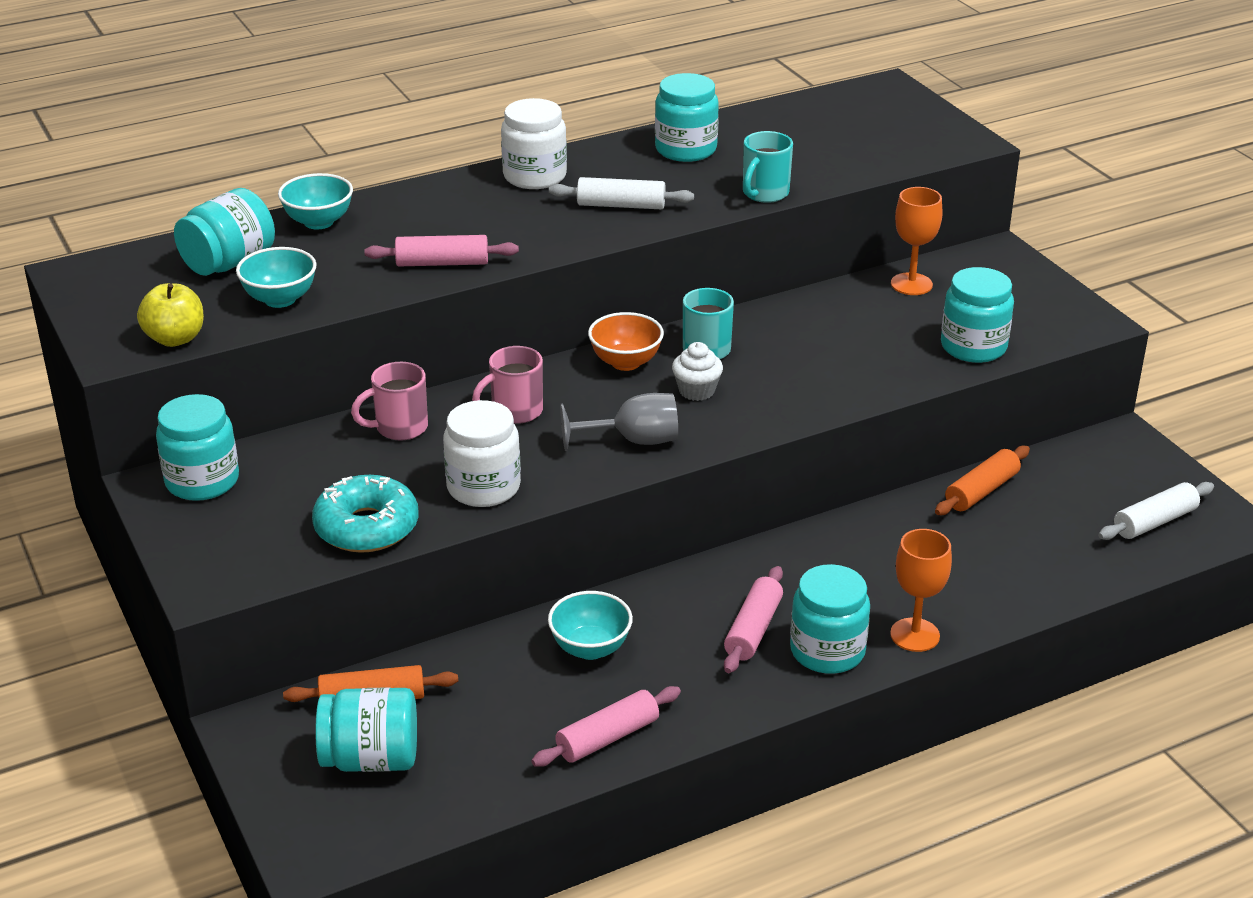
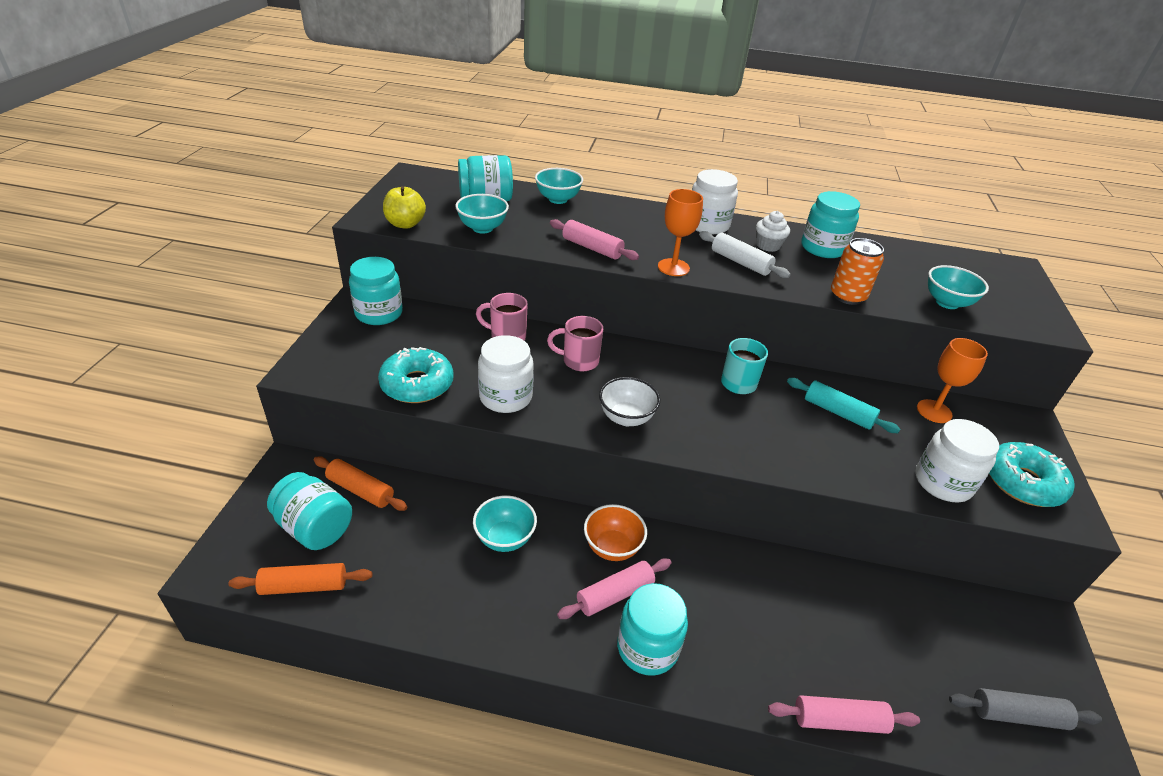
camera: 35 degrees right, 5 degrees up
pink rolling pin [531,686,681,767] -> pink rolling pin moved to [768,695,920,734]
grey goblet [560,393,678,451] -> white bowl [599,377,660,426]
orange bowl [588,312,664,371] -> orange bowl moved to [584,504,647,561]
white cupcake [672,342,723,401] -> white cupcake moved to [756,211,790,252]
turquoise mug [743,131,793,203] -> orange can [831,238,884,305]
orange goblet [890,529,952,652] -> orange goblet moved to [658,189,703,276]
orange rolling pin [935,446,1030,515] -> orange rolling pin moved to [229,563,372,595]
turquoise jar [941,267,1014,363] -> white jar [915,419,999,503]
white rolling pin [1098,482,1214,540] -> grey rolling pin [949,688,1102,730]
none -> turquoise rolling pin [787,378,900,433]
none -> turquoise bowl [928,265,989,309]
none -> turquoise donut [989,442,1075,507]

